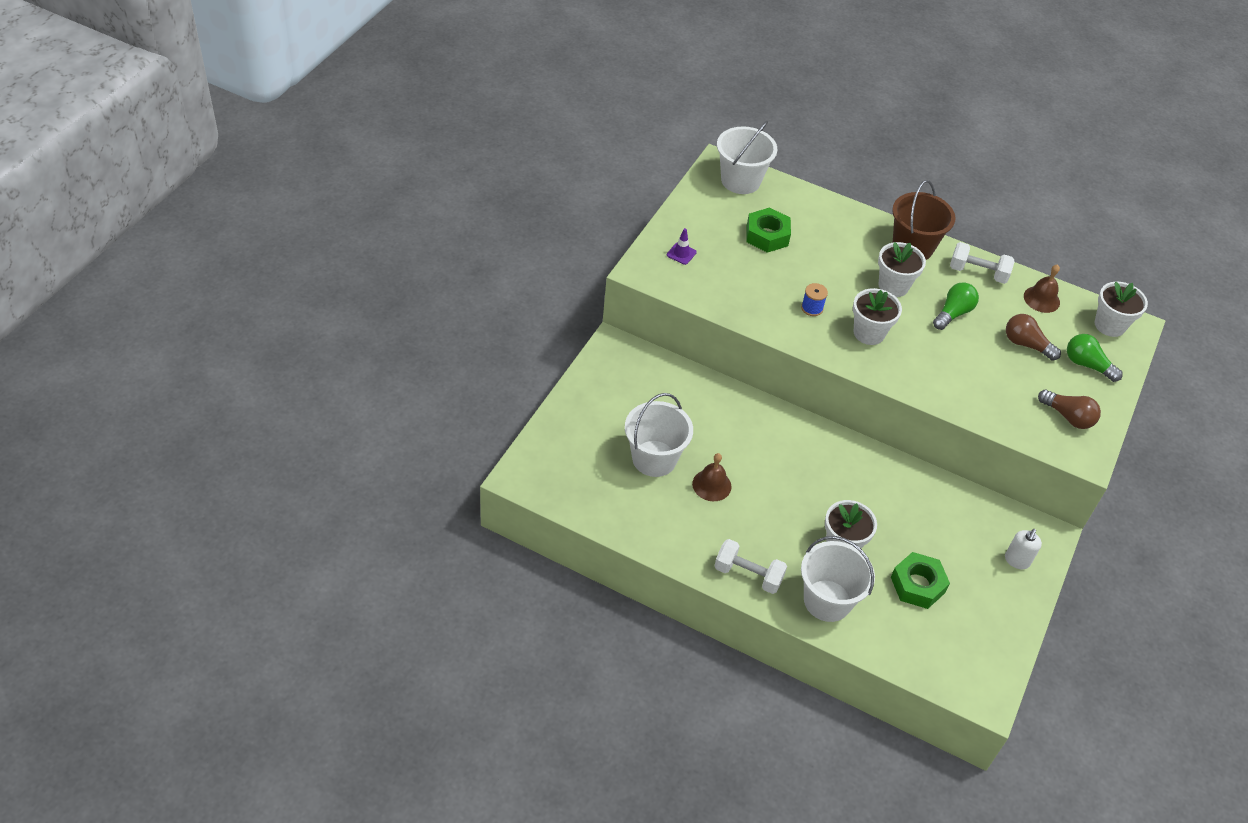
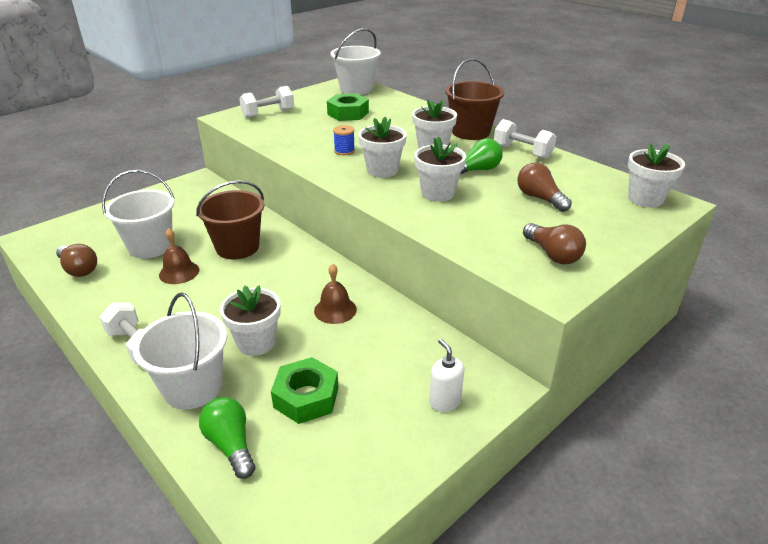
camera: 25 degrees right, 15 degrees down
purple traffic cone [667,228,697,265] -> white dumbbell [239,86,294,118]
white soap dispenser [1005,529,1042,569] -> white soap dispenser turned 105 degrees clockwise [429,339,465,412]
brown bell [1024,265,1060,313] -> brown bell moved to [314,264,357,324]
green light bulb [1067,334,1122,382] -> green light bulb moved to [199,397,255,479]
none -> brown light bulb [56,244,97,277]
none -> brown bucket [196,180,264,259]
none -> white flower pot [414,137,466,202]

